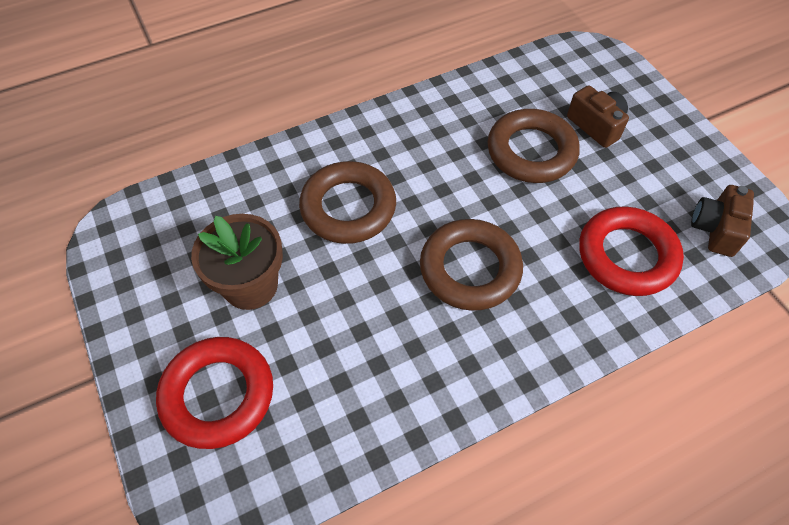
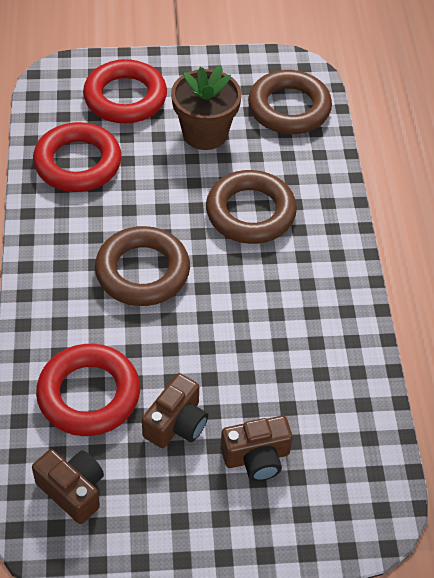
camera: 110 degrees right, 5 degrees down
brown ring [487,109,580,183] -> brown ring moved to [248,70,332,134]
none -> red ring [33,122,122,192]
none -> brown camera [142,373,208,448]

